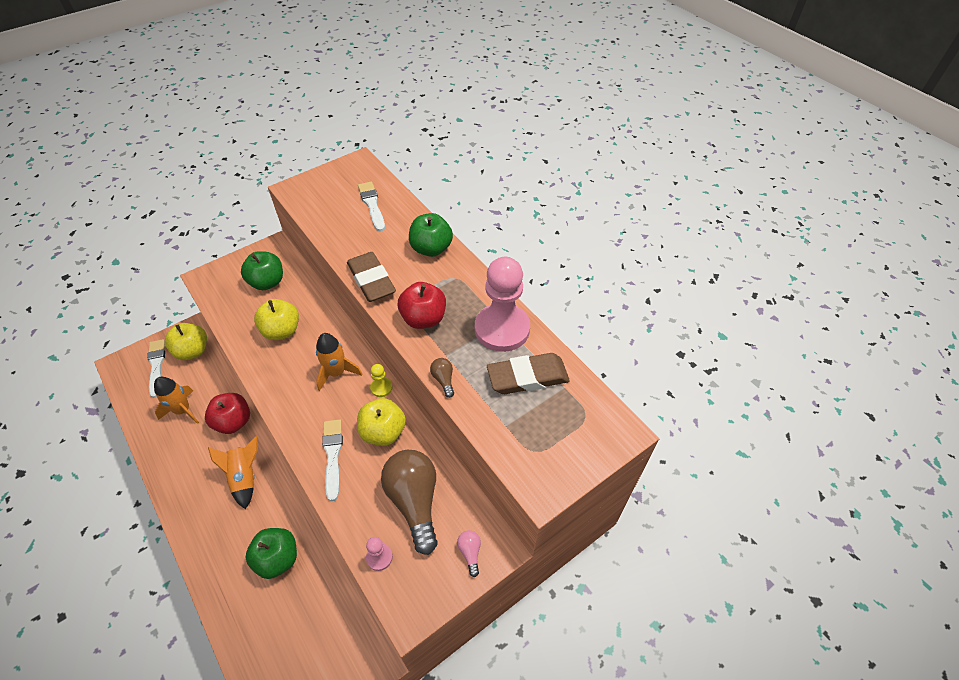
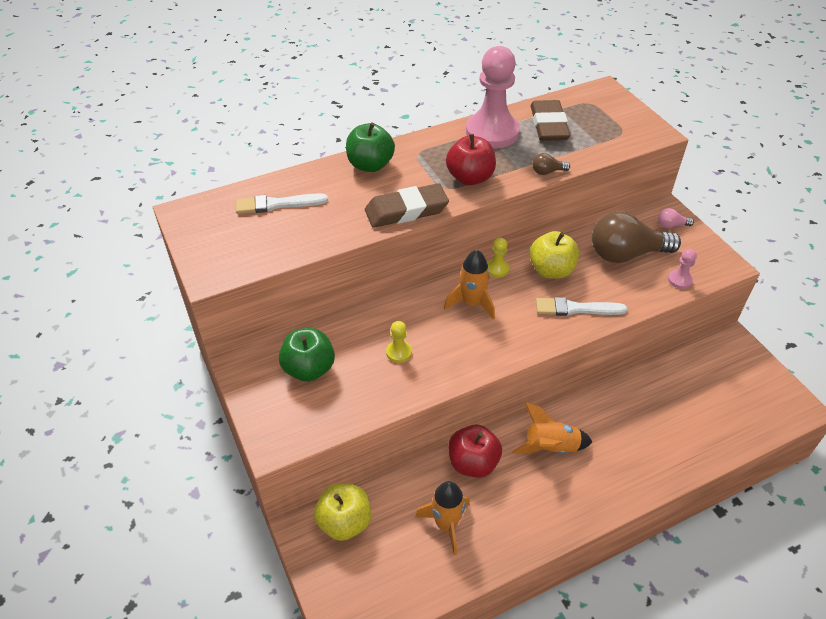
camera: 80 degrees left, 5 degrees down
white brush [147,339,165,398] -> none
green apple [246,528,297,579] -> none
yellow apple [254,299,299,340] -> yellow pawn [386,321,412,363]

